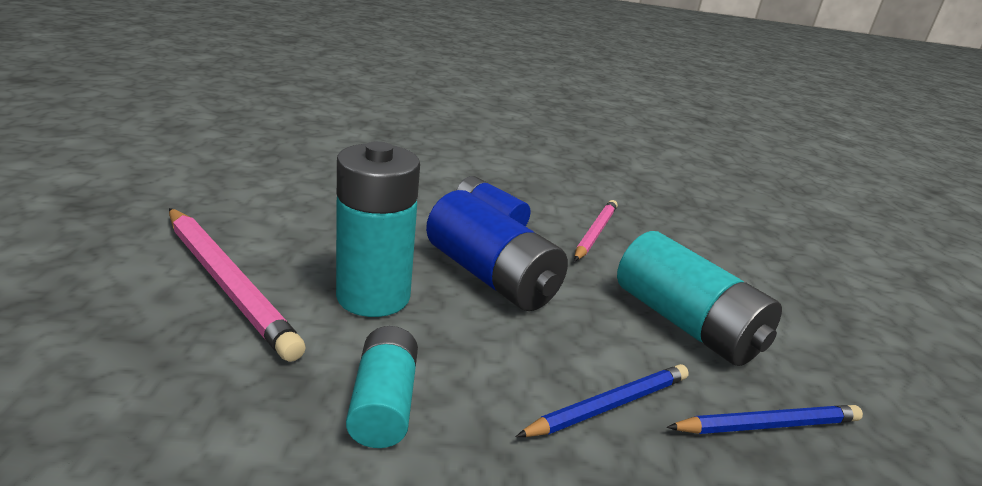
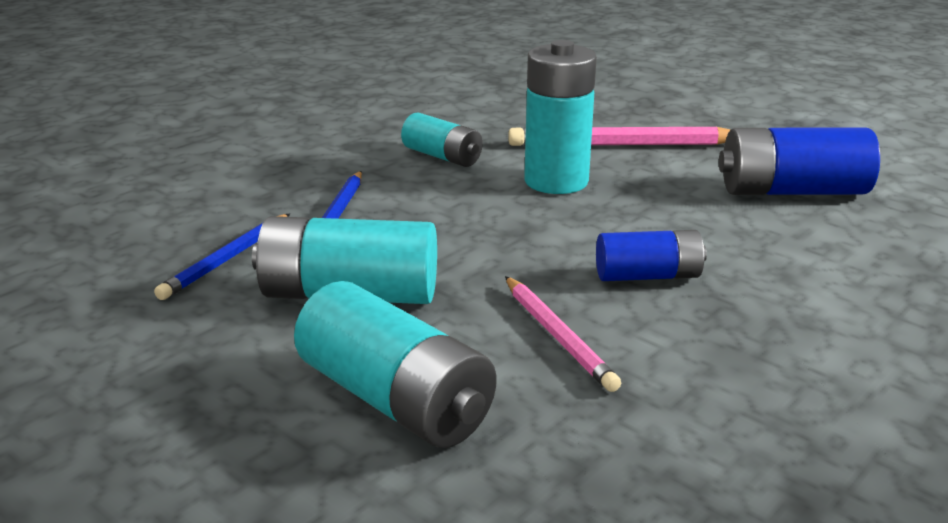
camera: 135 degrees right, 0 degrees up
blue battery [426,190,568,311] -> blue battery moved to [719,127,880,195]
none -> turquoise battery [294,281,496,448]

